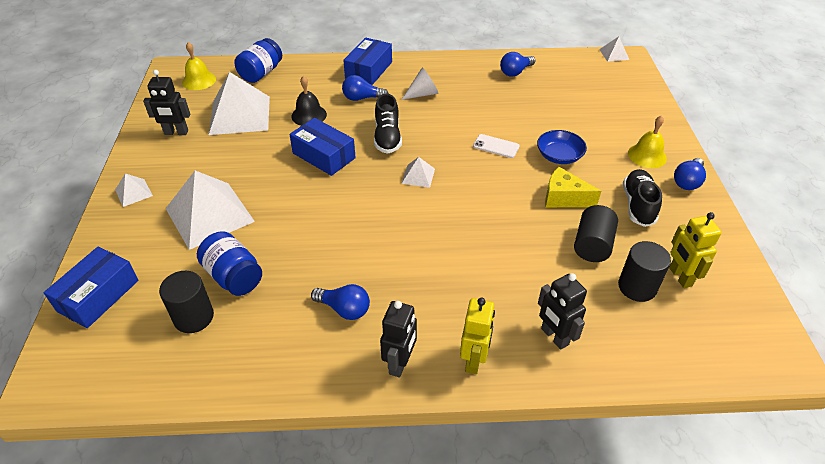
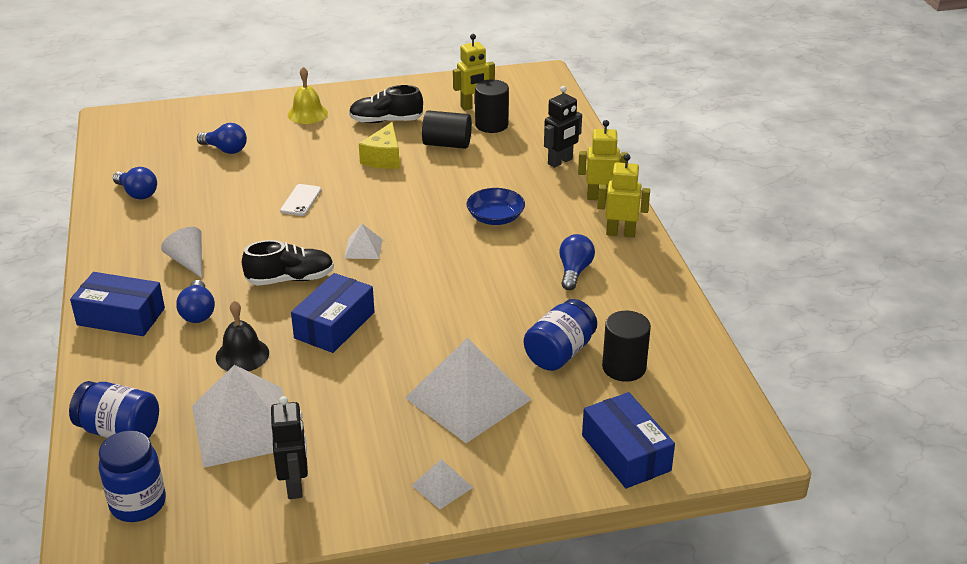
camera: 100 degrees left, 10 degrees down
blue box [44,246,138,328] -> blue box turned 45 degrees clockwise [582,392,675,489]
yellow bell [182,42,216,90] -> blue jar [99,431,166,522]
black robot [380,301,417,377] -> yellow robot [597,154,650,238]
blue bowl [537,130,587,164] -> blue bowl moved to [467,188,525,225]
white pyramid [599,37,629,62] -> none
blue light bulb [674,158,706,190] -> blue light bulb moved to [197,123,247,154]

